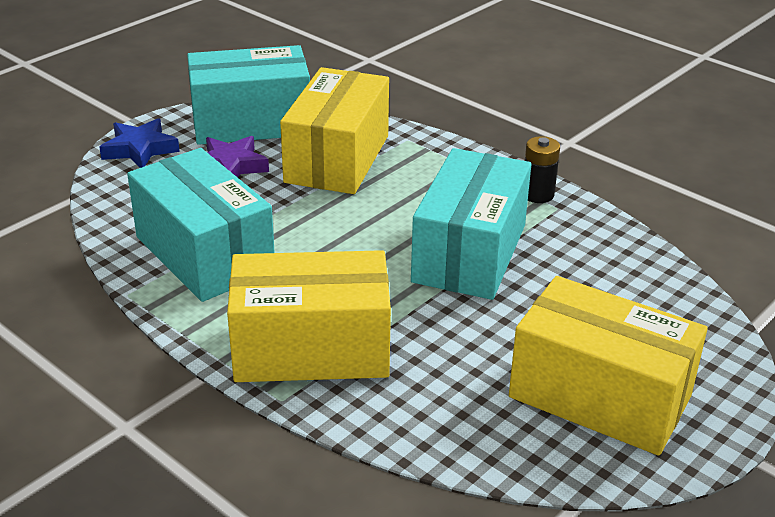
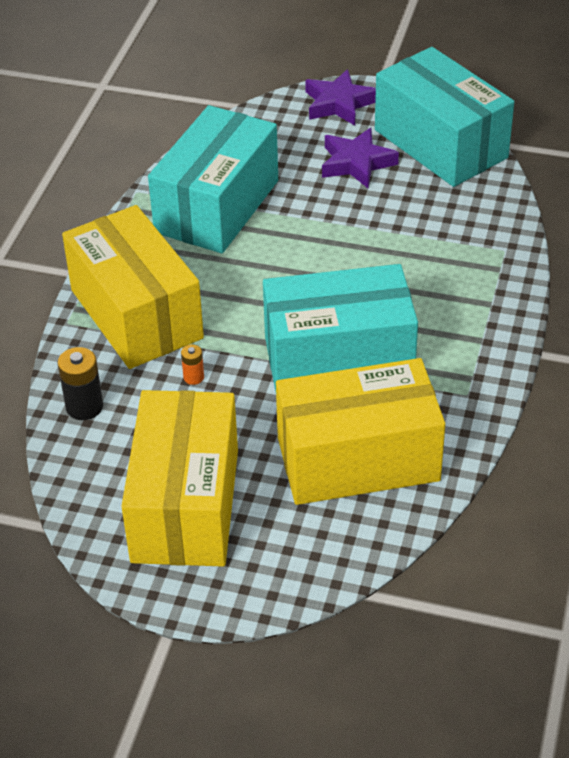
camera: 65 degrees right, 10 degrees up
blue star [99,118,180,168] -> purple star [305,69,376,125]
yellow box [280,67,389,194] -> yellow box moved to [276,358,445,505]
black battery [525,136,560,203] -> black battery moved to [57,347,103,420]
none -> orange battery [181,344,204,385]

